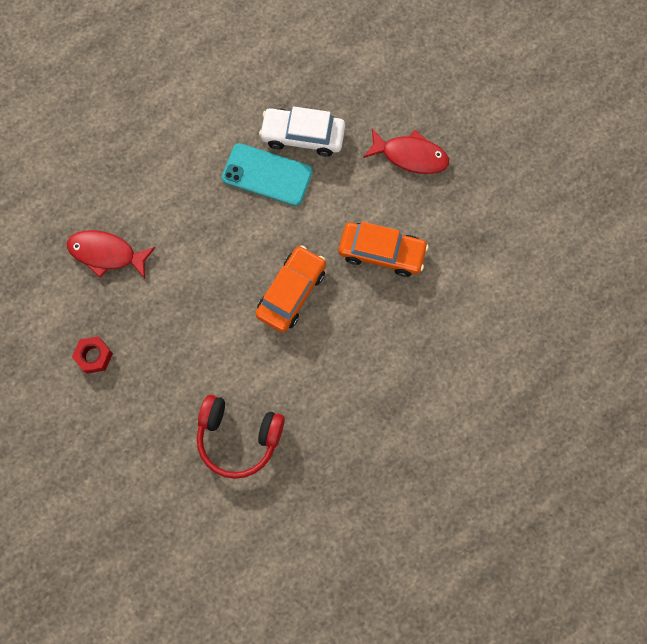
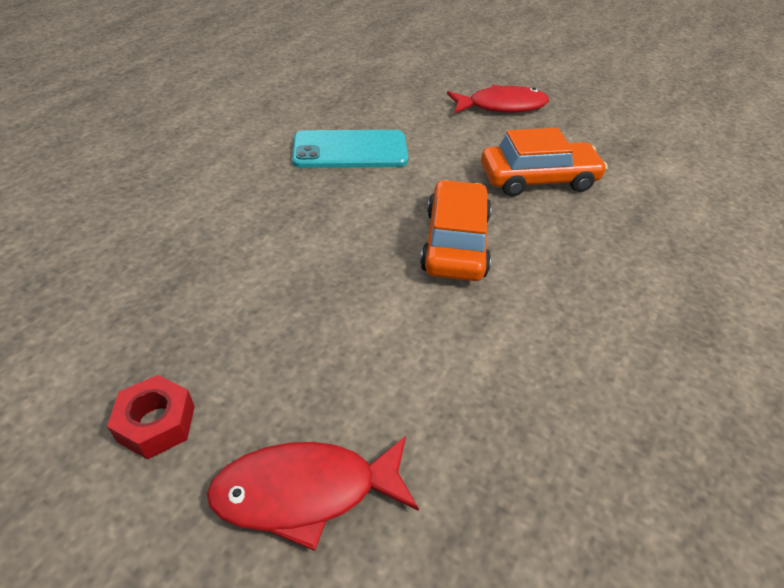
camera: 25 degrees left, 30 degrees down
red fish [67,230,155,278] -> red fish moved to [206,436,419,551]
red headphones [197,395,285,479] -> none
white car [259,106,345,157] -> none

